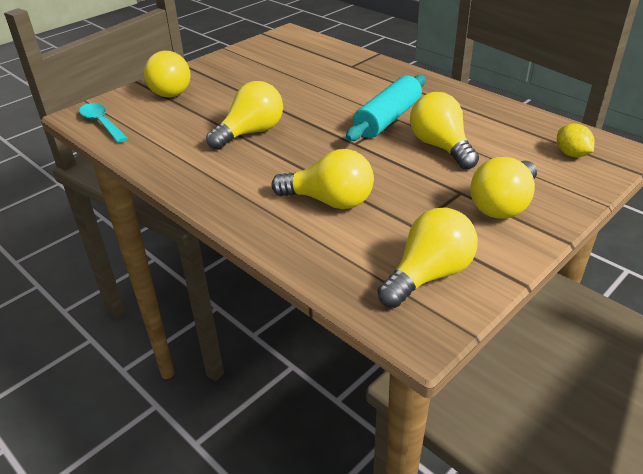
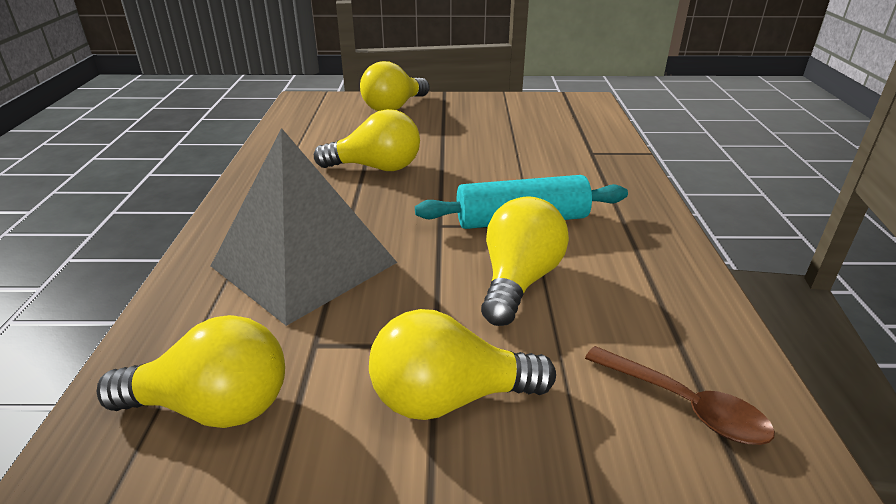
camera: 45 degrees right, 5 degrees down
turquoise spoon [79,103,128,143] -> none
yellow light bulb [271,149,374,209] -> grey pyramid [211,128,397,326]
yellow lemon [557,124,595,157] -> brown spoon [585,346,775,445]

